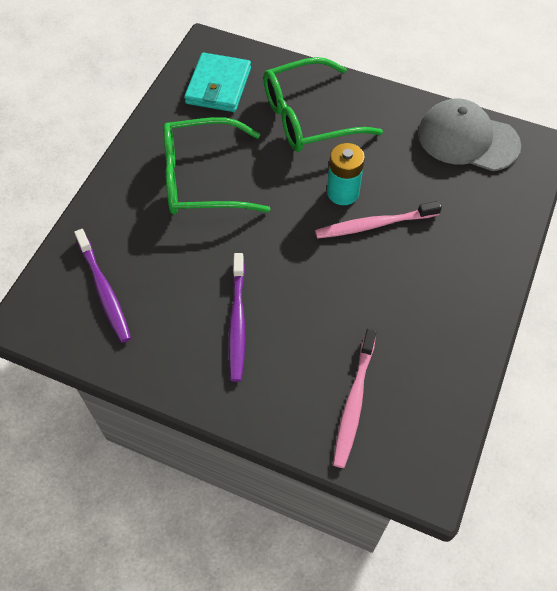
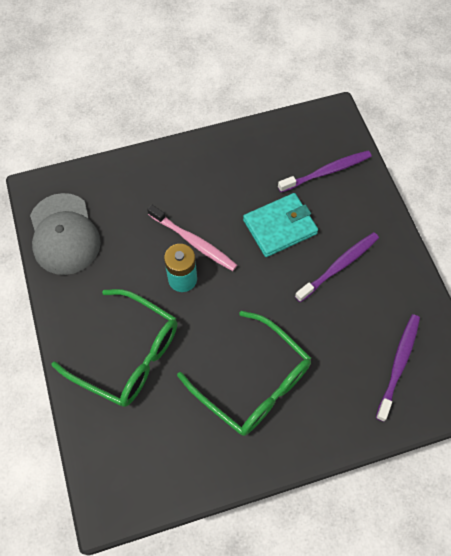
camera: 130 degrees left, 5 degrees up
turquoise wallet [184,53,251,112] -> turquoise wallet moved to [243,193,318,257]
pink toothbrush [333,329,376,468] -> purple toothbrush [278,151,372,192]

